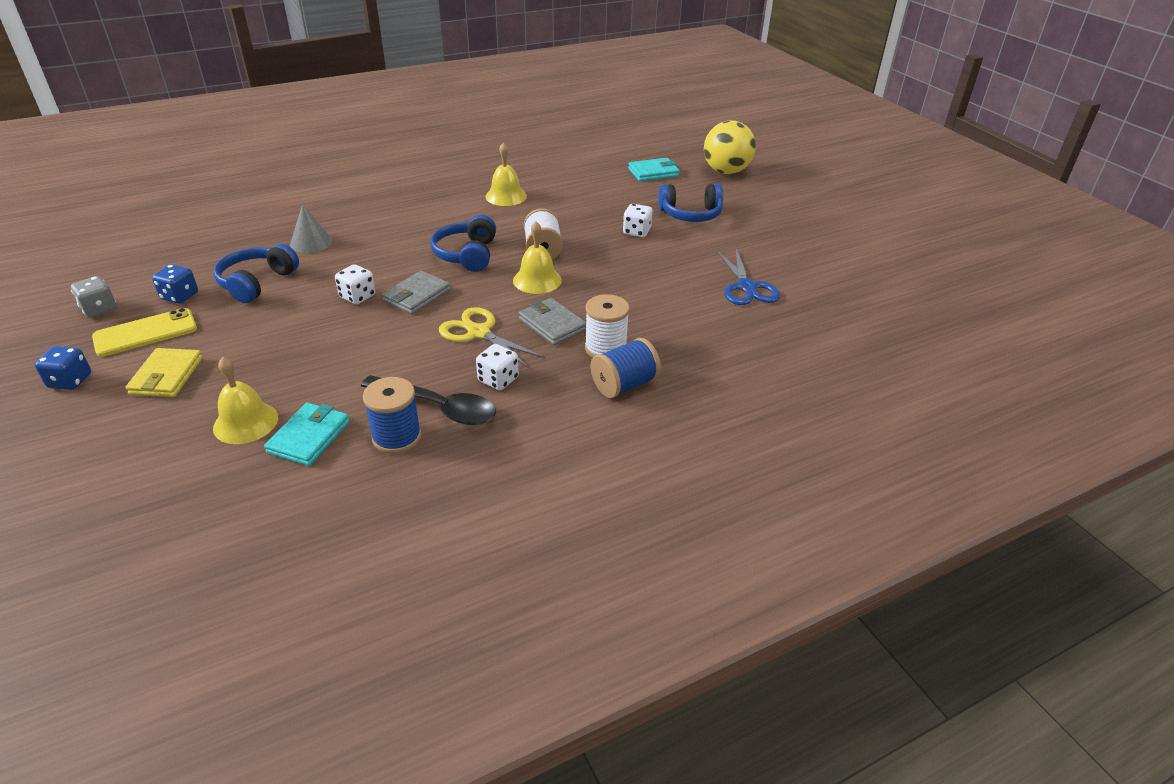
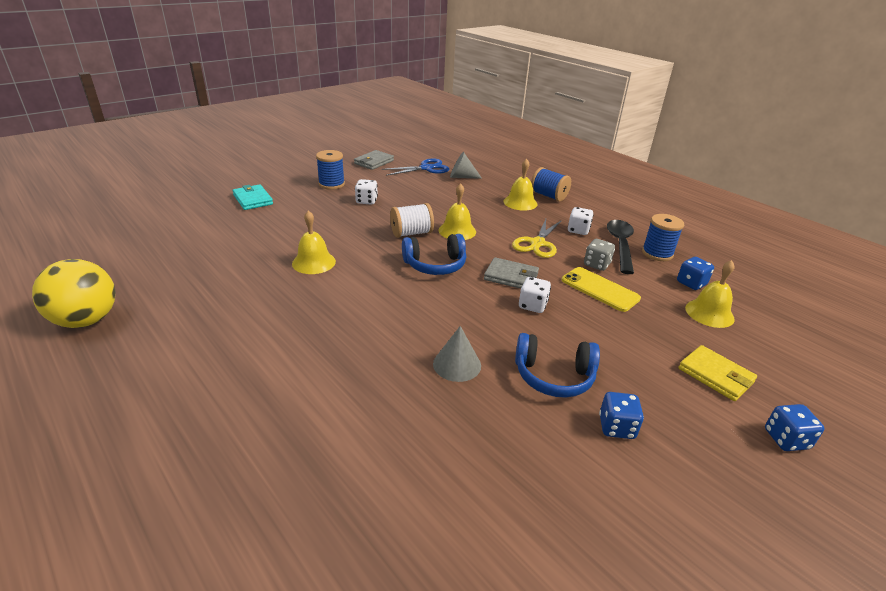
camera: 105 degrees left, 5 degrees down
grey dice [71,276,117,318] -> grey dice moved to [584,239,615,271]
yellow phone [92,308,197,357] -> yellow phone moved to [561,267,641,312]
yellow wallet [126,348,203,397] -> yellow wallet turned 60 degrees clockwise [678,345,757,401]
turquoise wallet [264,403,350,466] -> blue dice [677,257,714,290]
grey wallet [519,298,586,345] -> grey wallet moved to [354,150,394,170]
white spool [585,294,630,358] -> yellow bell [503,159,538,211]
blue headphones [658,184,723,222] -> blue spool [316,150,345,190]
yellow ball [704,120,756,174] -> yellow ball moved to [32,259,116,328]
none -> grey cone [450,152,482,179]

